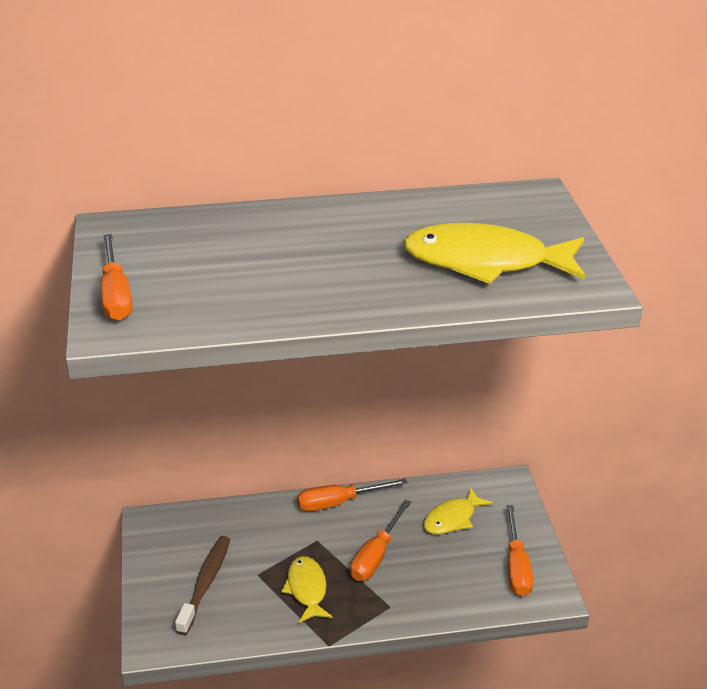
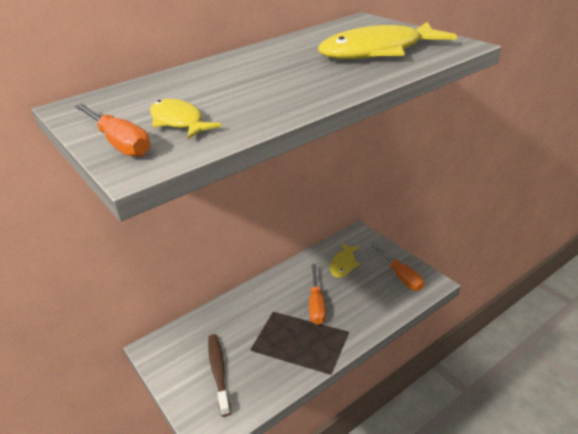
camera: 25 degrees left, 0 degrees up
yellow fish [281,556,333,623] -> yellow fish moved to [150,99,222,139]
orange screwdriver [297,479,408,511] -> none

